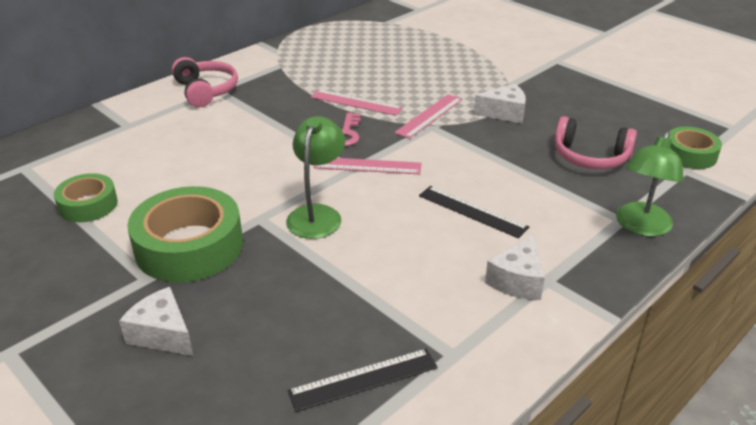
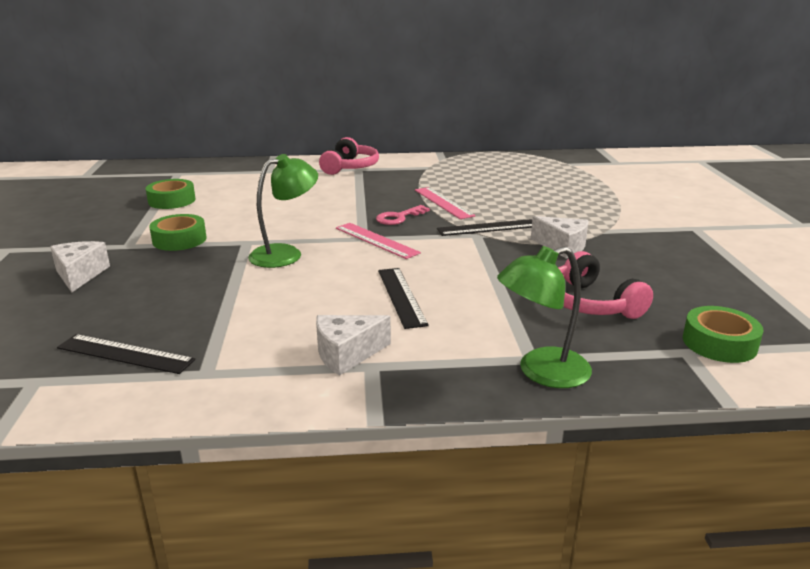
camera: 40 degrees right, 10 degrees down
green tape [127,186,243,283] -> green tape [149,214,206,251], size x0.57
pink ruler [394,94,462,139] -> black ruler [437,219,532,236]

